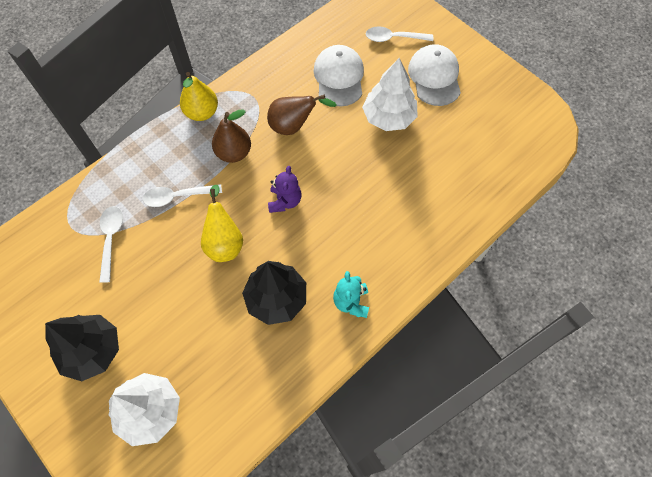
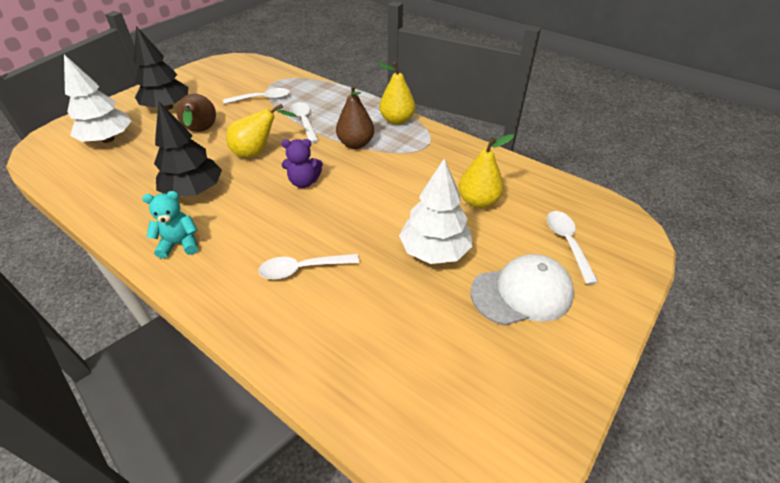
camera: 80 degrees right, 20 degrees down
brown pear [267,95,336,135] -> brown pear moved to [176,94,216,132]
white cap [314,45,364,107] -> yellow pear [458,134,514,208]
none -> white spoon [258,254,359,280]

